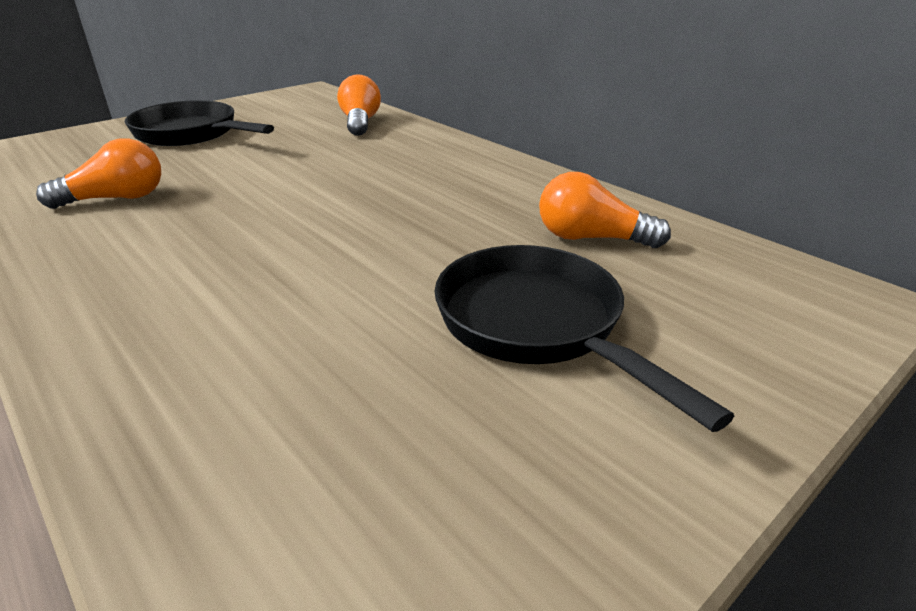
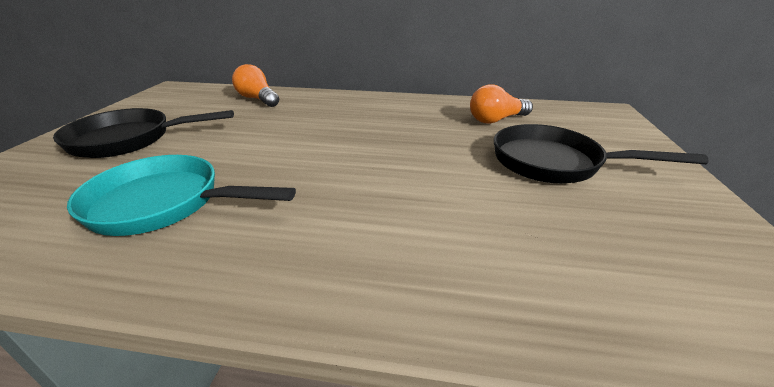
camera: 40 degrees left, 0 degrees up
orange light bulb [36,138,161,209] -> turquoise pan [67,155,296,236]

